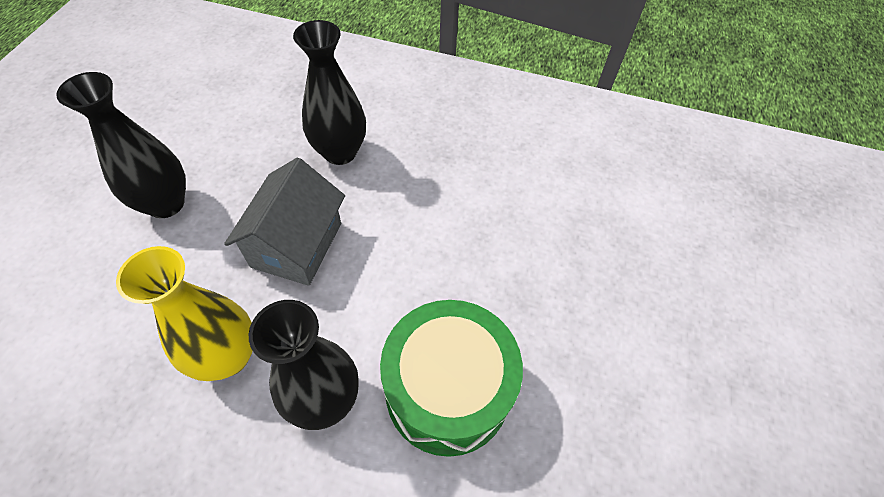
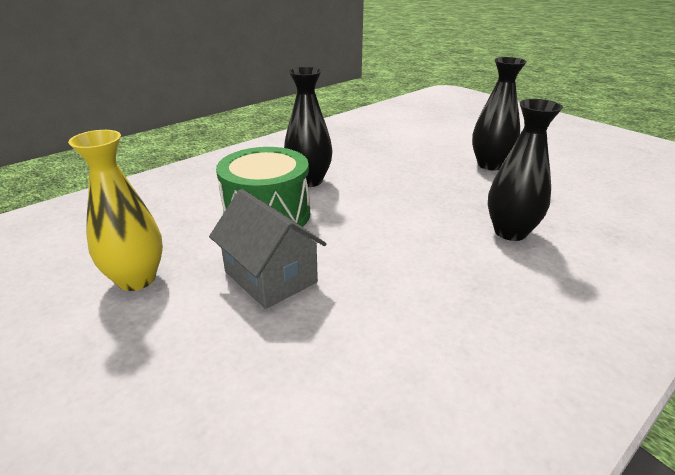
camera: 125 degrees right, 25 degrees down
yellow vase [116,246,253,381] -> yellow vase moved to [68,130,163,291]
grey house [224,158,345,286] -> grey house moved to [209,189,326,309]

